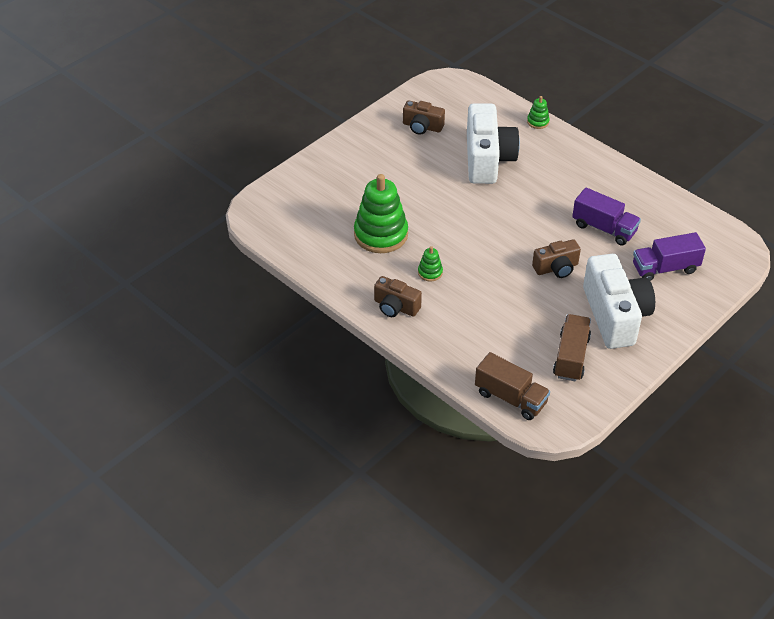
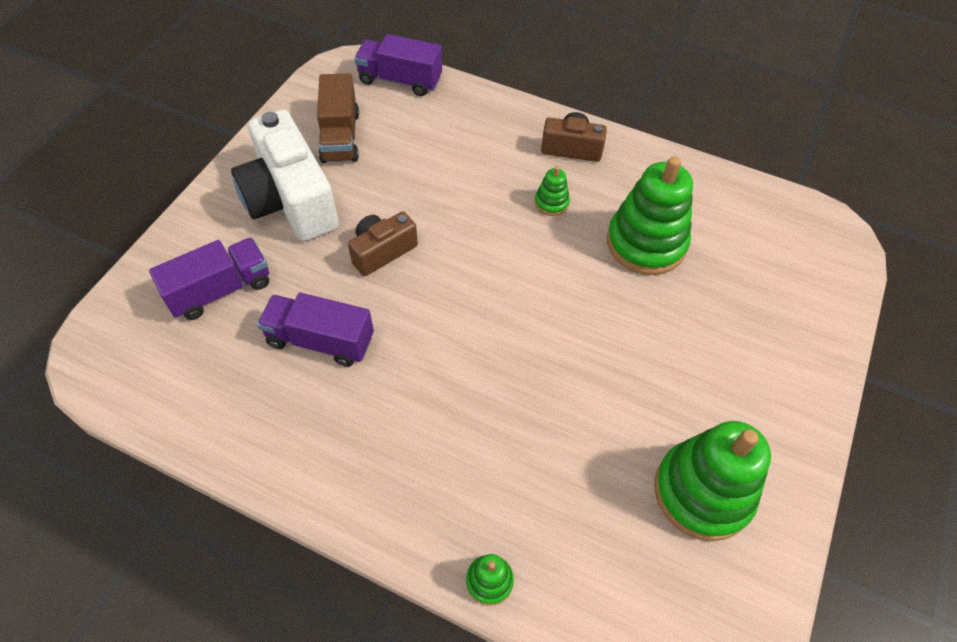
camera: 160 degrees right, 10 degrees up
brown camera [403,101,445,135] -> green stacking toy [654,421,771,541]
white camera [467,103,520,184] -> none
brown truck [475,352,550,420] -> purple truck [354,34,442,96]

